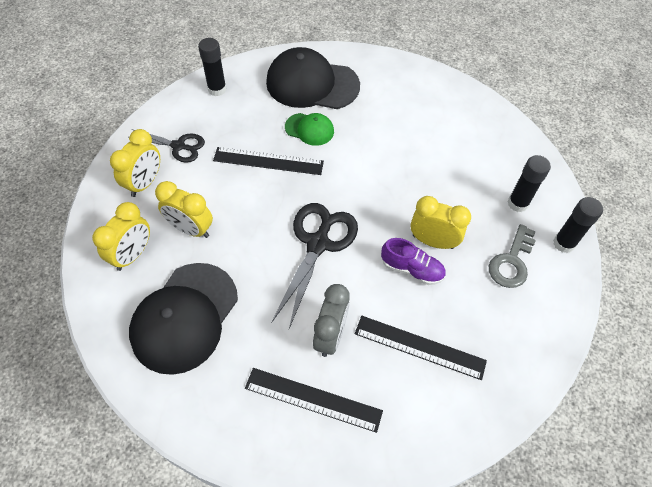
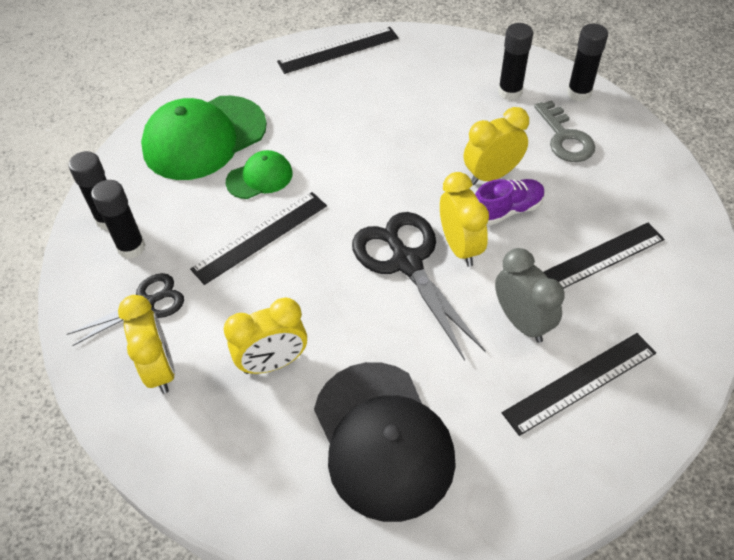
camera: 45 degrees left, 5 degrees down
yellow clock [92,202,150,271] -> yellow clock moved to [440,172,489,267]
black cap [266,47,360,109] -> green cap [141,96,267,180]
none -> black glue stick [91,180,145,259]
none -> black ruler [277,27,399,74]

